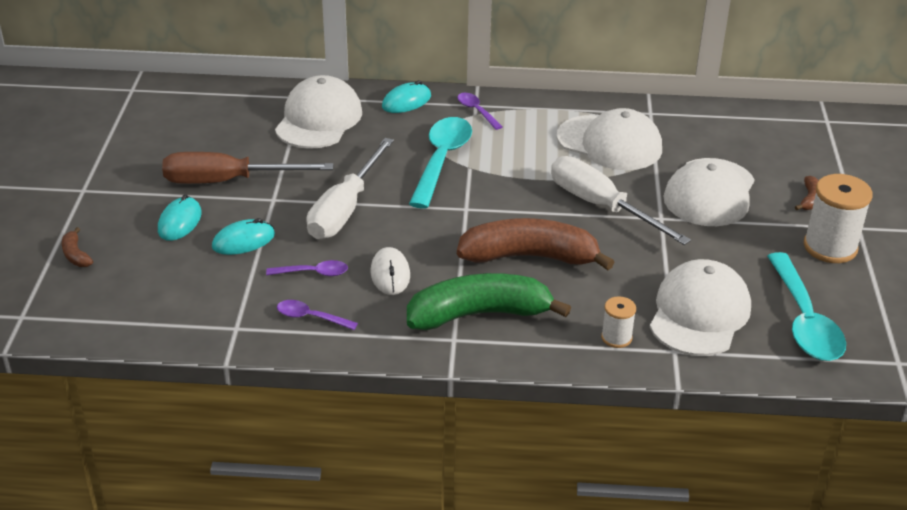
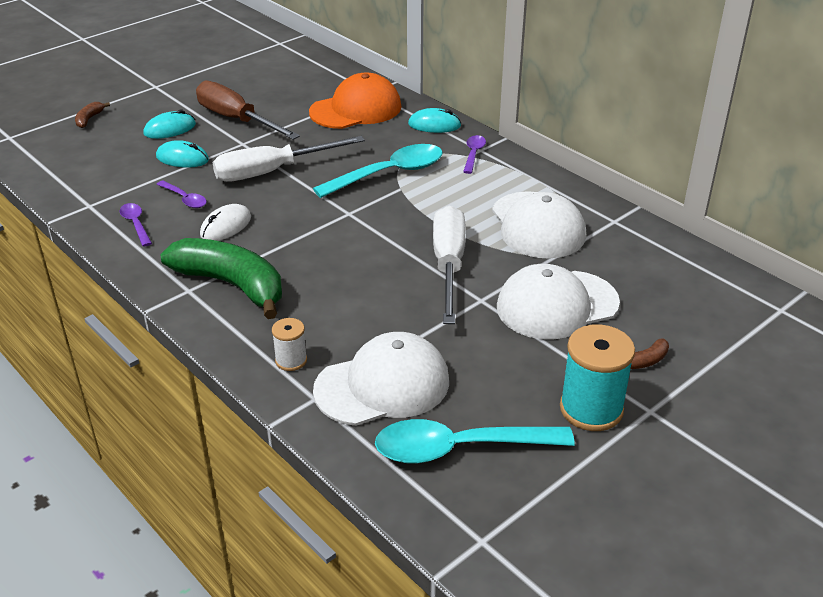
camera: 45 degrees right, 0 degrees up
white cap [275,75,362,149] -> orange cap [309,72,401,129]
brown banana [457,218,615,270] -> none
turquoise spoon [767,252,846,361] -> turquoise spoon turned 45 degrees clockwise [375,419,575,464]
white spool [804,174,873,263] -> turquoise spool [560,324,635,431]

